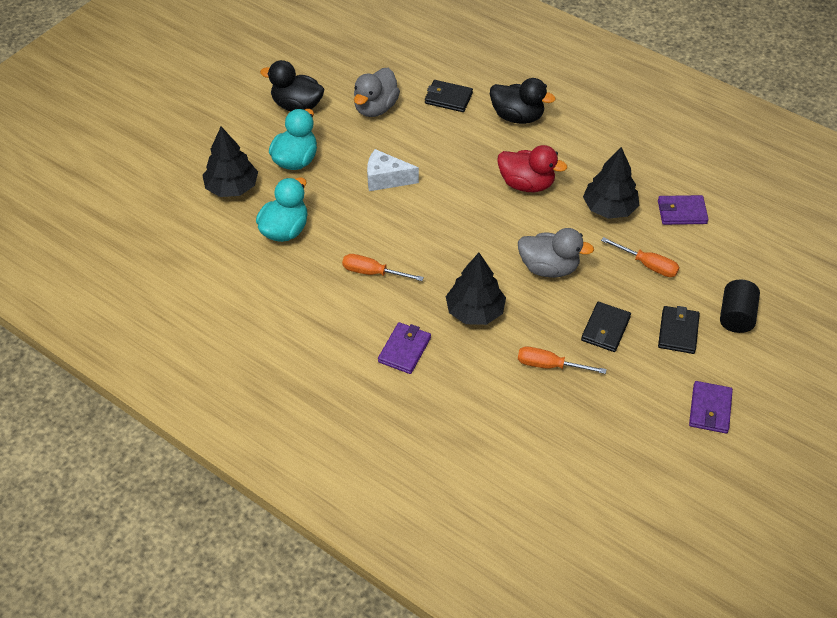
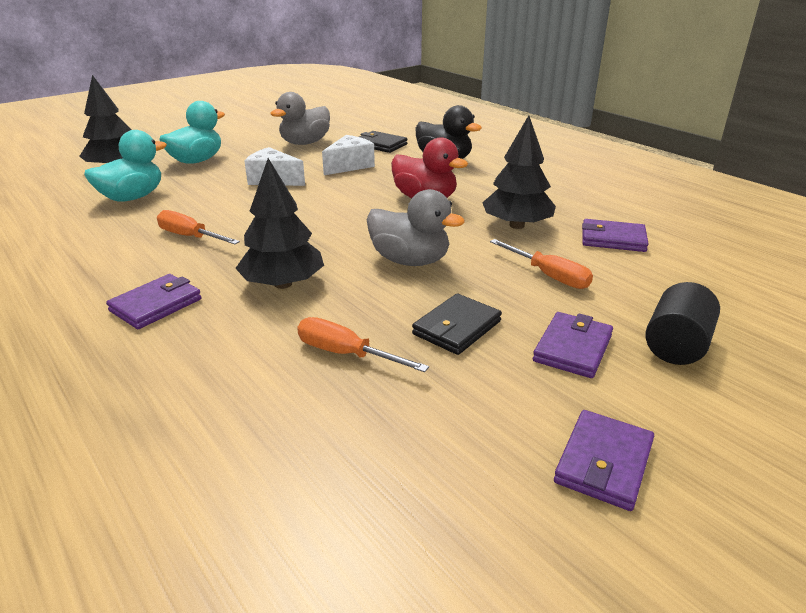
camera: 15 degrees right, 20 degrees down
black duck [260,60,325,111] -> none
black wallet [658,306,700,354] -> purple wallet [533,312,613,378]
none -> white cheese [322,135,375,175]

